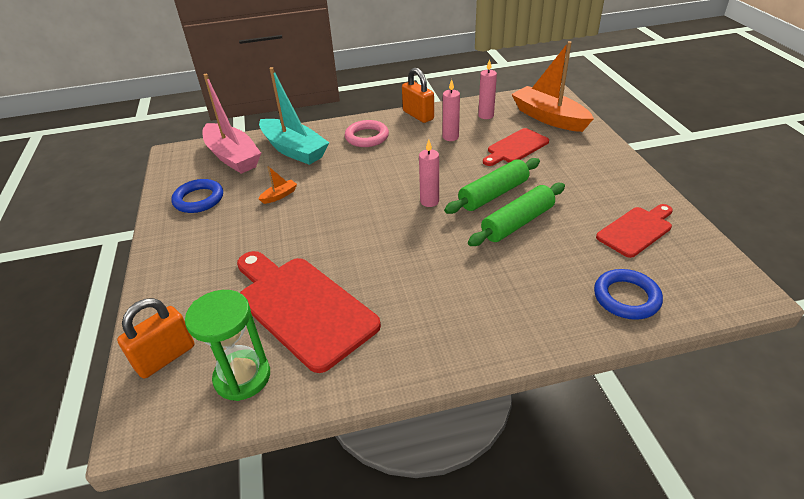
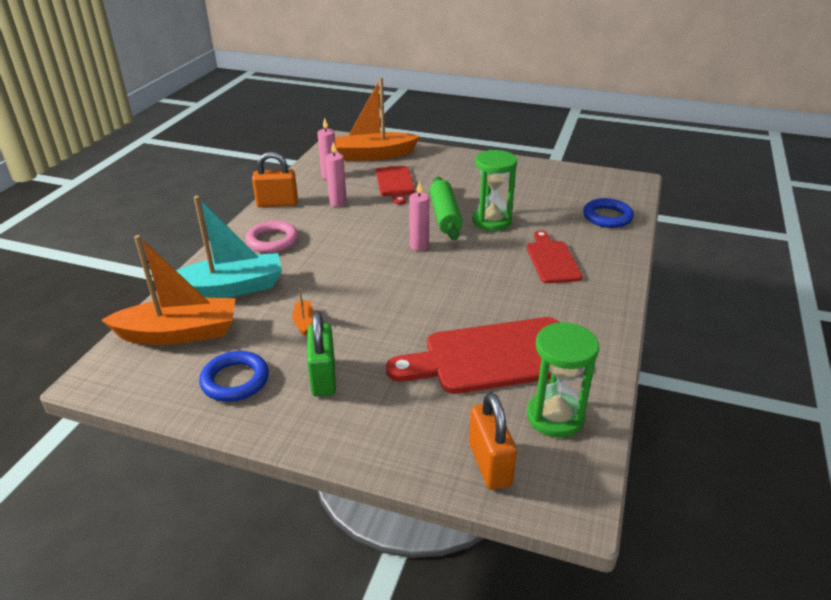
camera: 60 degrees left, 5 degrees down
pink boat [202,74,261,174] -> orange boat [102,235,235,345]
green rolling pin [468,183,565,246] -> green hourglass [472,150,517,231]
red cutting board [596,204,673,258] -> red cutting board moved to [527,230,582,283]
none -> green padlock [307,311,336,396]

